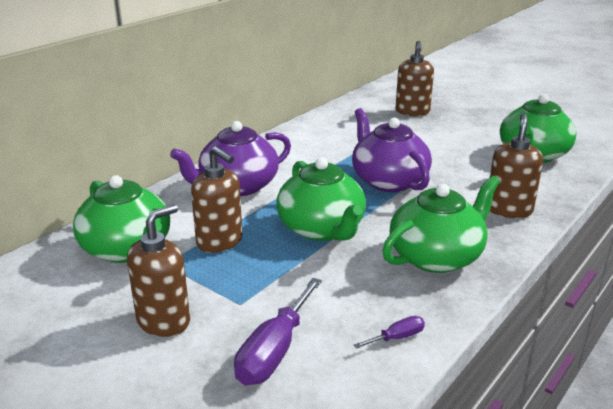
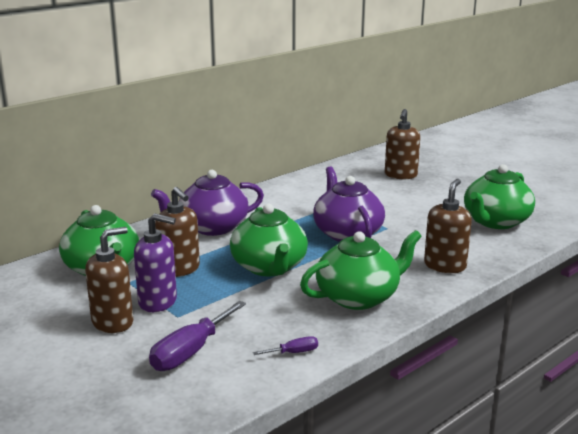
camera: 10 degrees right, 5 degrees down
none -> purple soap dispenser [134,213,177,312]

